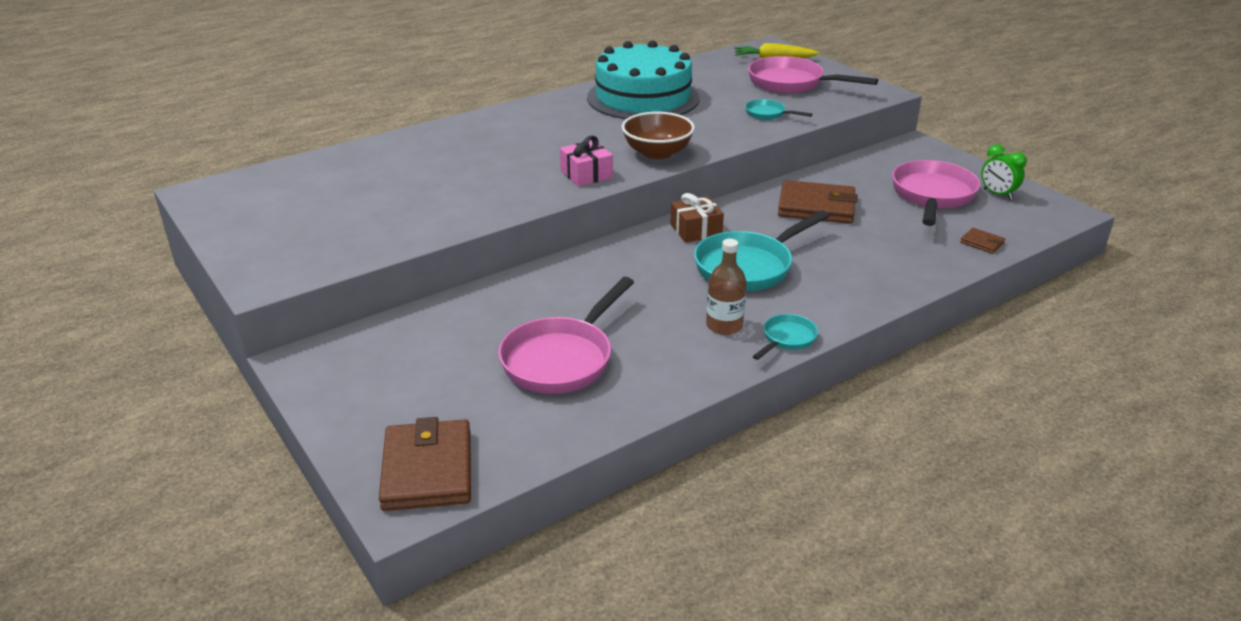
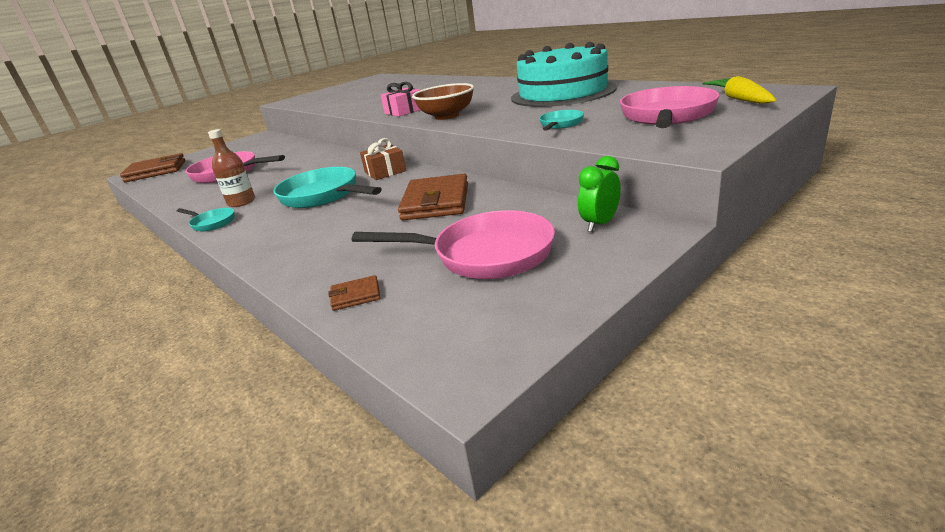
camera: 85 degrees right, 5 degrees down
brown wallet [960,228,1005,254] -> brown wallet turned 45 degrees clockwise [328,275,380,311]
green clock [981,144,1027,200] -> green clock moved to [578,156,621,232]

